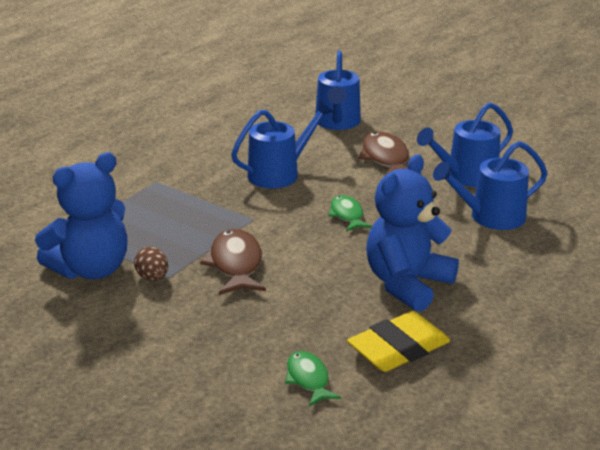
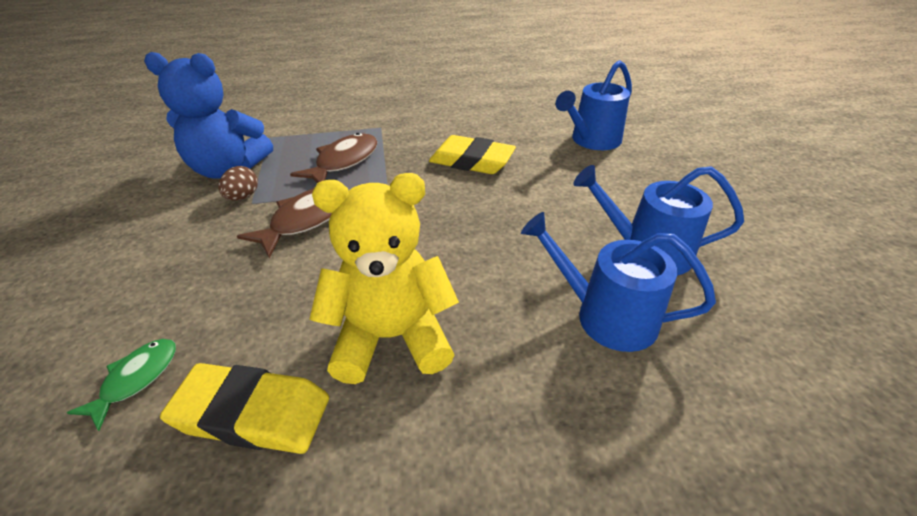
camera: 45 degrees right, 10 degrees up
blue watering can [231,100,333,189] -> yellow eraser [429,135,516,174]
green fish [328,195,372,232] -> none
brown fish [358,132,422,175] -> brown fish moved to [290,133,377,183]
blue teddy bear [366,154,459,312] -> yellow teddy bear [309,173,459,384]

